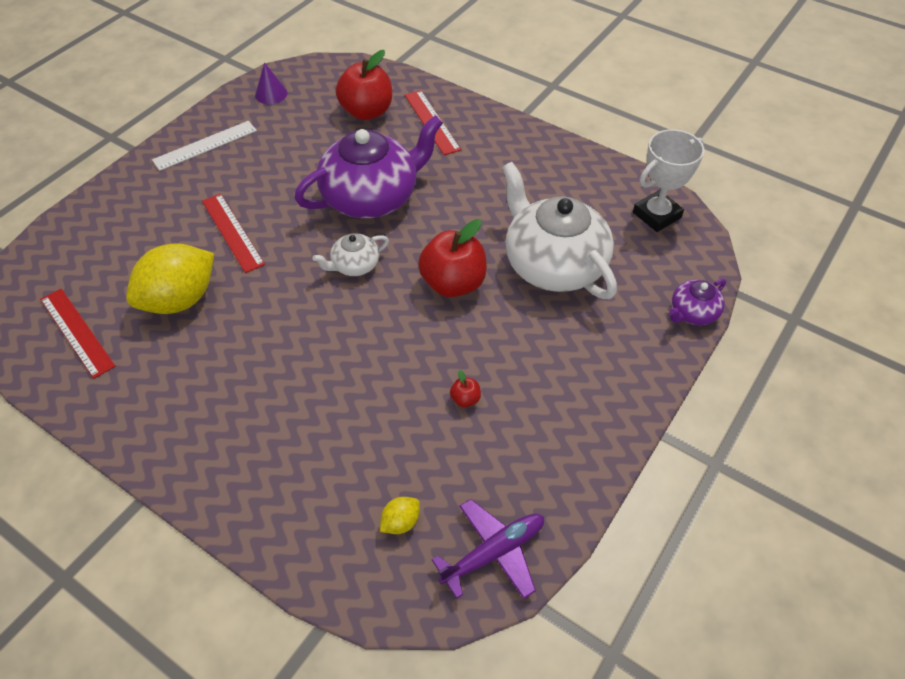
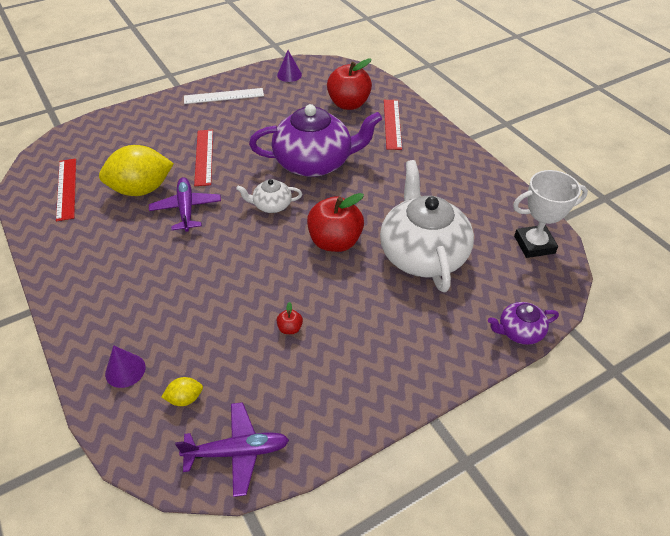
camera: 25 degrees right, 5 degrees down
none -> purple cone [105,345,146,388]
none -> purple plane [149,177,221,232]

